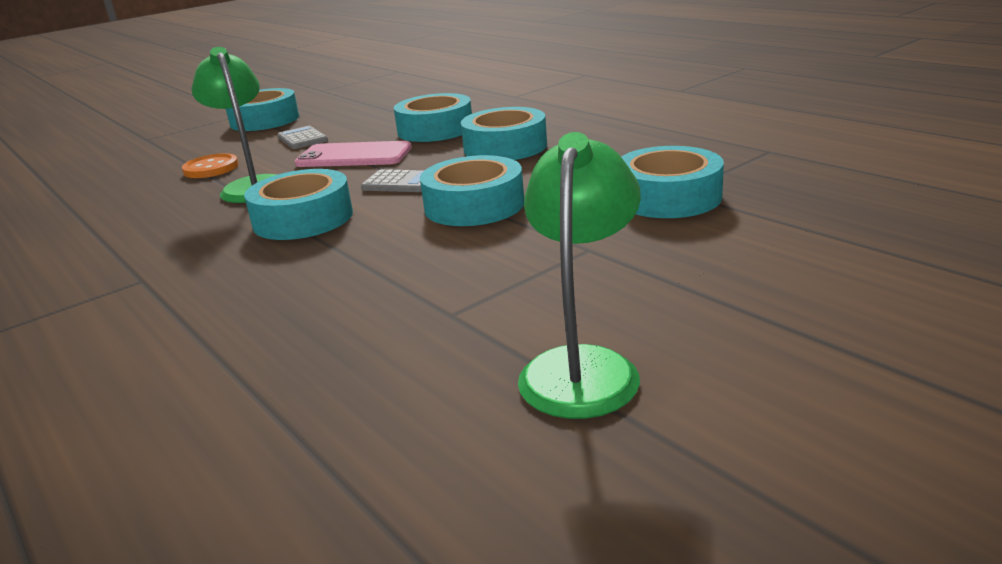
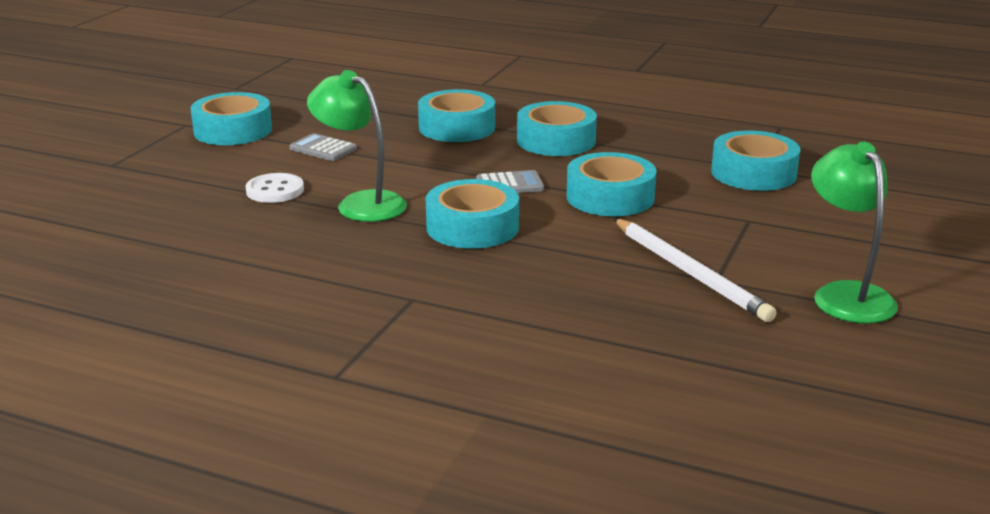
camera: 30 degrees left, 0 degrees up
orange button [182,153,239,178] -> white button [245,173,304,203]
pink phone [295,141,412,167] -> none
none -> white pencil [614,218,777,322]

